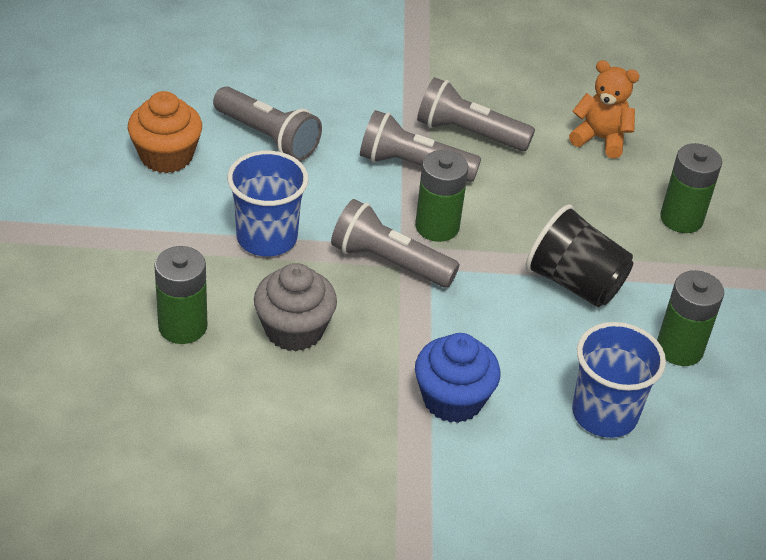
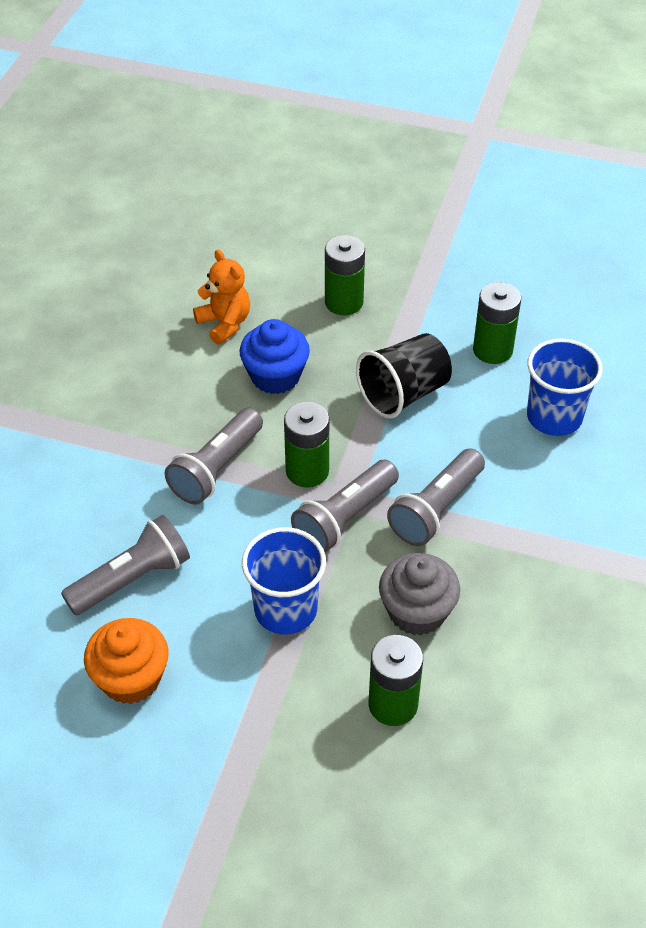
camera: 70 degrees left, 5 degrees up
blue cupcake [415,333,501,423] -> blue cupcake moved to [240,319,310,394]
grey flashlight [417,77,535,152] -> grey flashlight moved to [387,448,485,546]
orange teddy bear [569,60,640,159] -> orange teddy bear turned 105 degrees clockwise [193,249,250,345]

